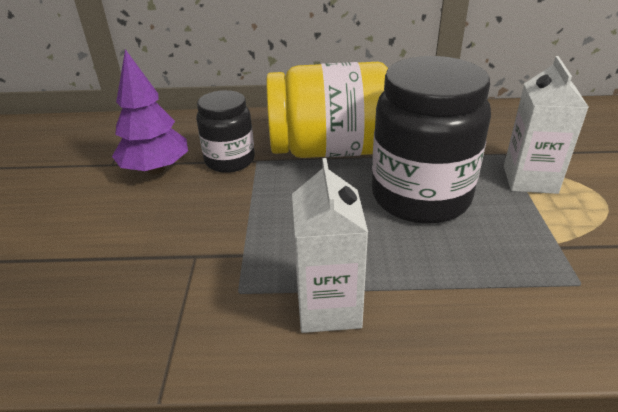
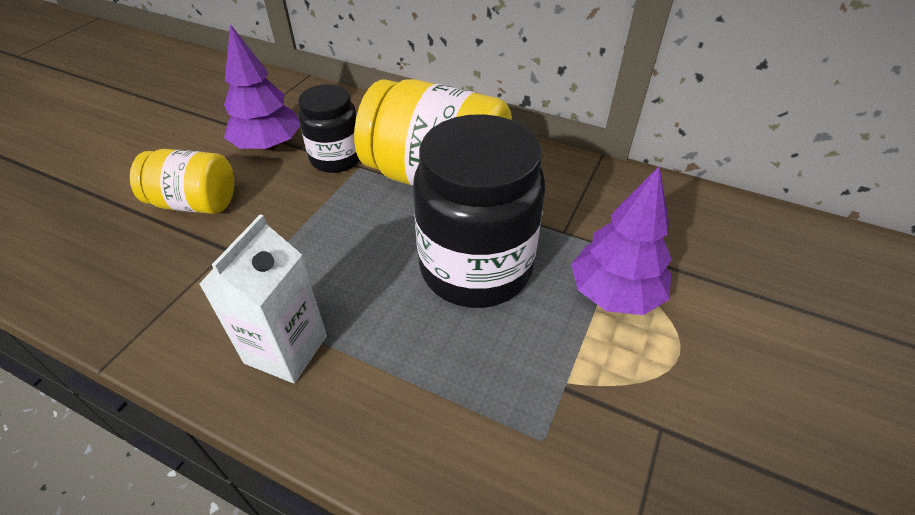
camera: 25 degrees right, 10 degrees up
white carton [504,56,588,194] -> purple tree [571,165,672,315]
none -> yellow jar [130,149,234,214]

